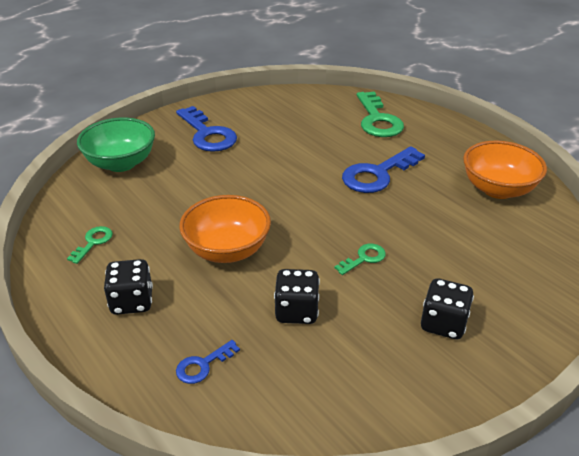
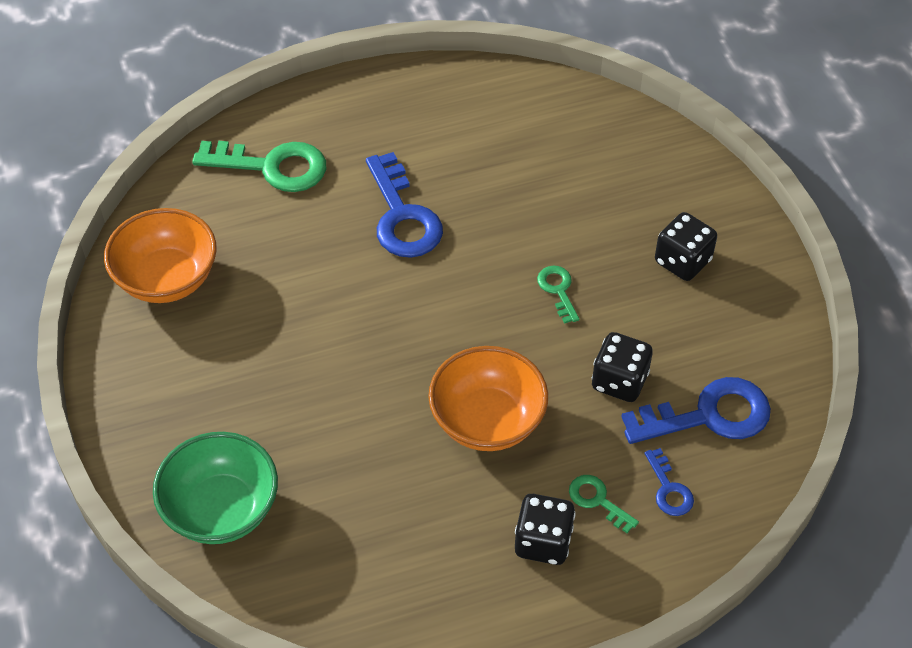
camera: 70 degrees left, 15 degrees up
green key [67,226,113,264] -> green key moved to [569,475,639,533]
blue key [176,106,237,152] -> blue key moved to [621,377,771,444]
orange bowl [463,141,547,199] -> orange bowl moved to [104,208,217,303]

